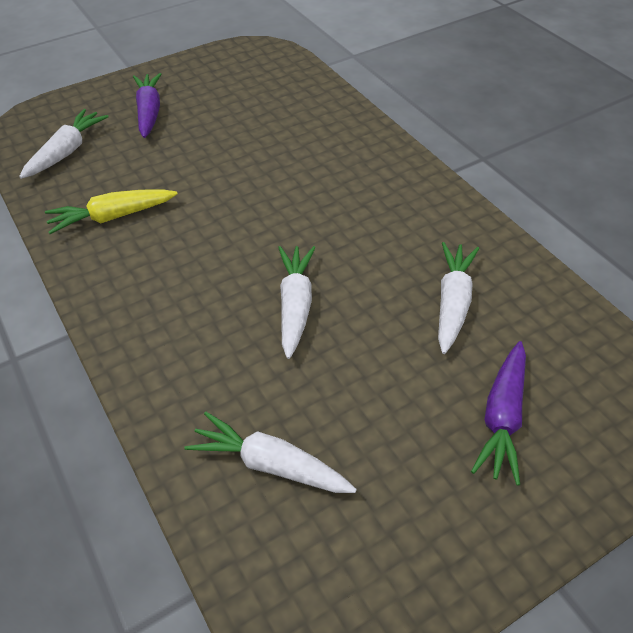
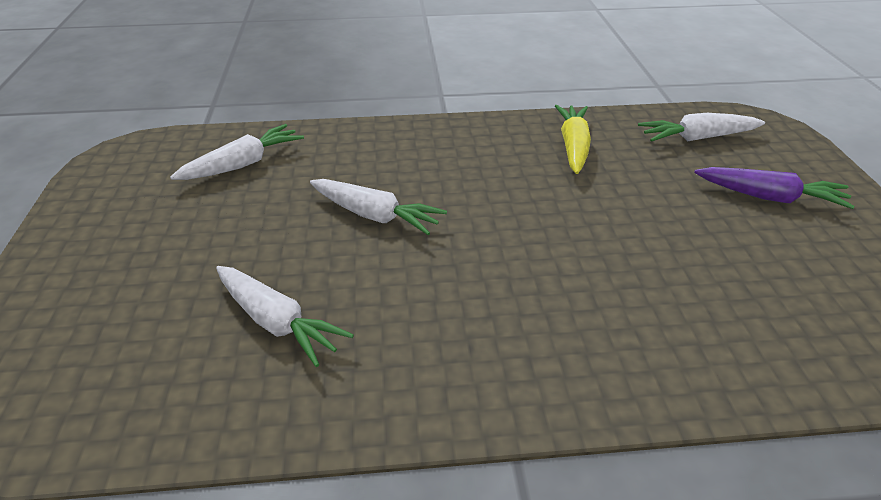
camera: 115 degrees right, 10 degrees down
white carrot [19,109,109,179] -> white carrot turned 120 degrees clockwise [638,113,765,142]
purple carrot [471,341,526,486] -> none

